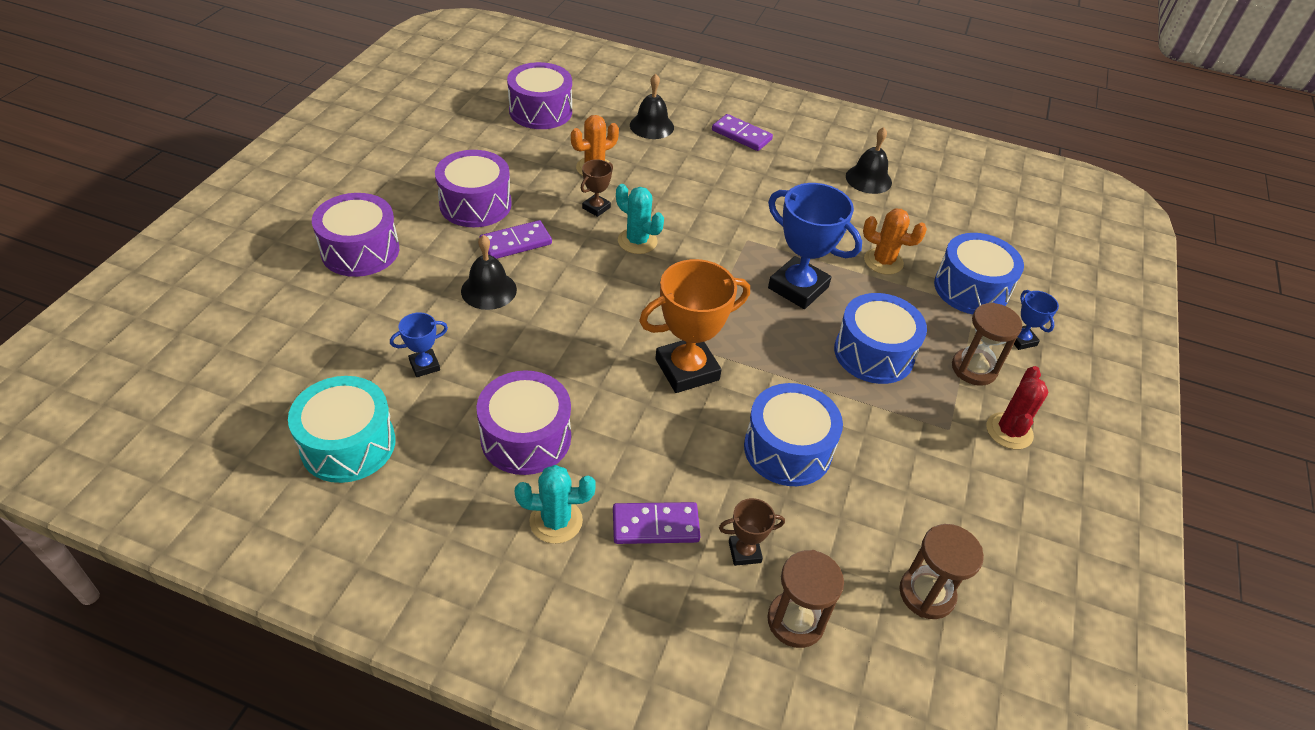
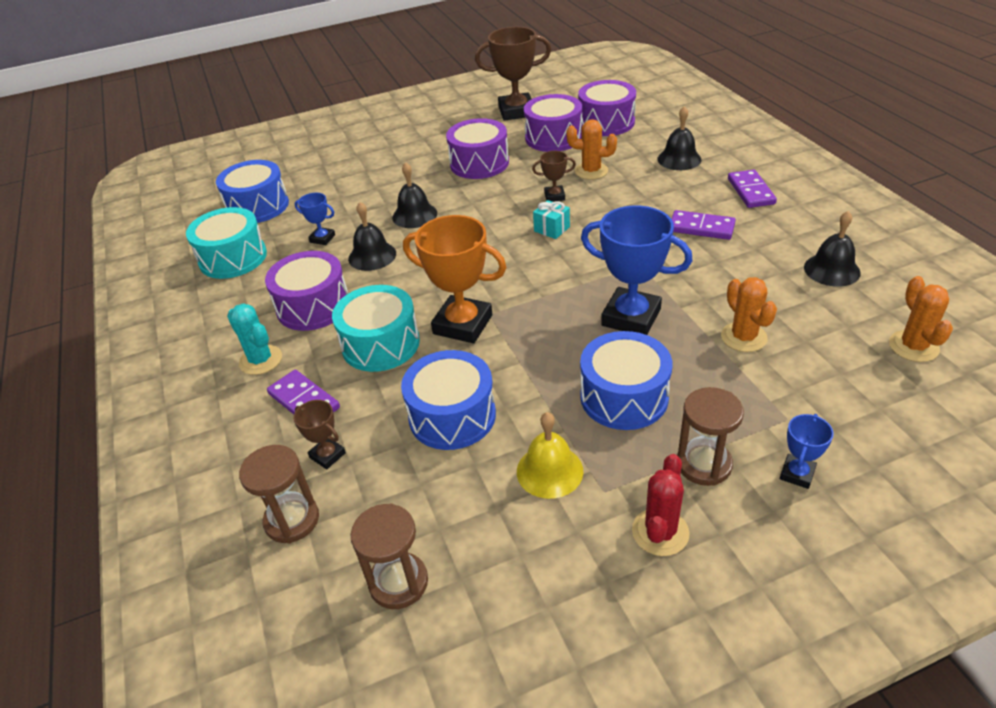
camera: 55 degrees right, 5 degrees down
purple drum [312,193,399,277] -> purple drum moved to [524,94,582,152]
purple domino [479,220,552,259] -> purple domino moved to [671,210,736,240]
turquoise cactus [616,184,664,254] -> turquoise gift [533,200,570,239]
blue trophy [768,183,862,309] -> blue trophy turned 60 degrees counterclockwise [581,206,693,335]
blue drum [934,233,1024,314] -> blue drum moved to [216,160,289,223]
red cactus [986,366,1048,449] -> red cactus turned 45 degrees counterclockwise [632,454,690,556]
none -> turquoise drum [332,285,420,372]
none -> black bell [348,202,396,271]
none -> brown trophy [475,27,551,121]
none -> yellow bell [517,412,583,499]
none -> orange cactus [889,276,953,362]

